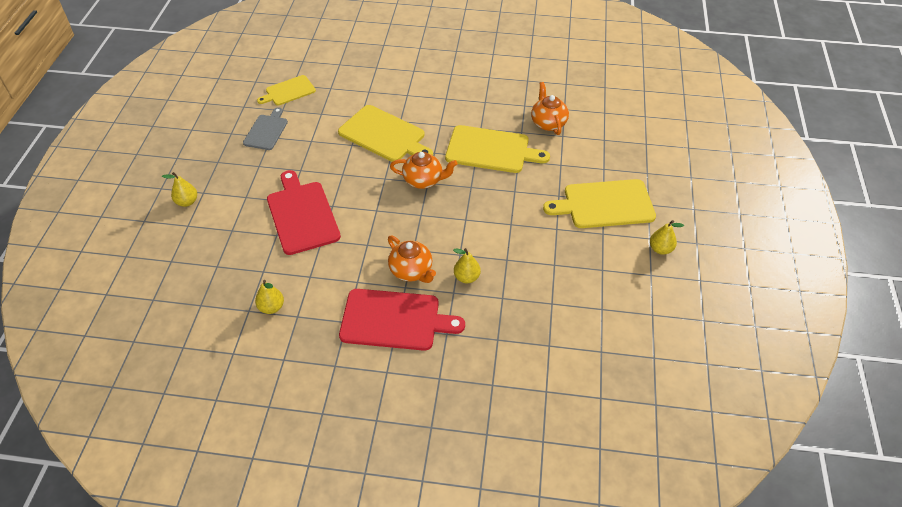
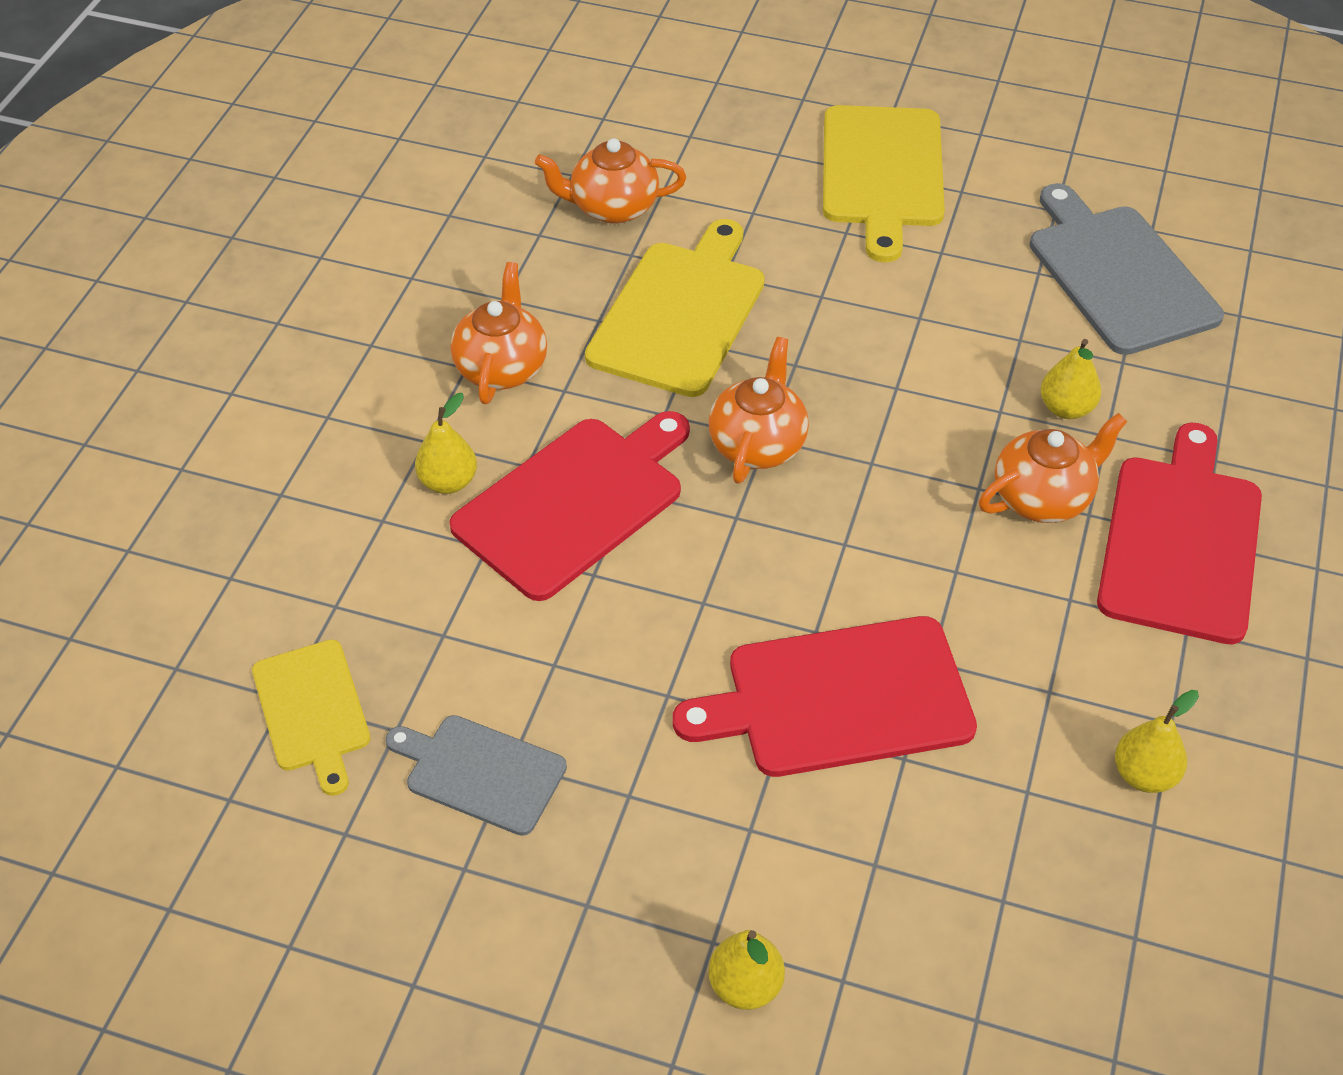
camera: 80 degrees left, 0 degrees up
yellow cutting board [338,105,433,162] -> red cutting board [449,411,690,601]
yellow pear [650,220,684,255] -> yellow pear moved to [415,393,477,494]
none -> orange teapot [451,262,547,404]
none -> grey cutting board [1030,183,1224,355]

